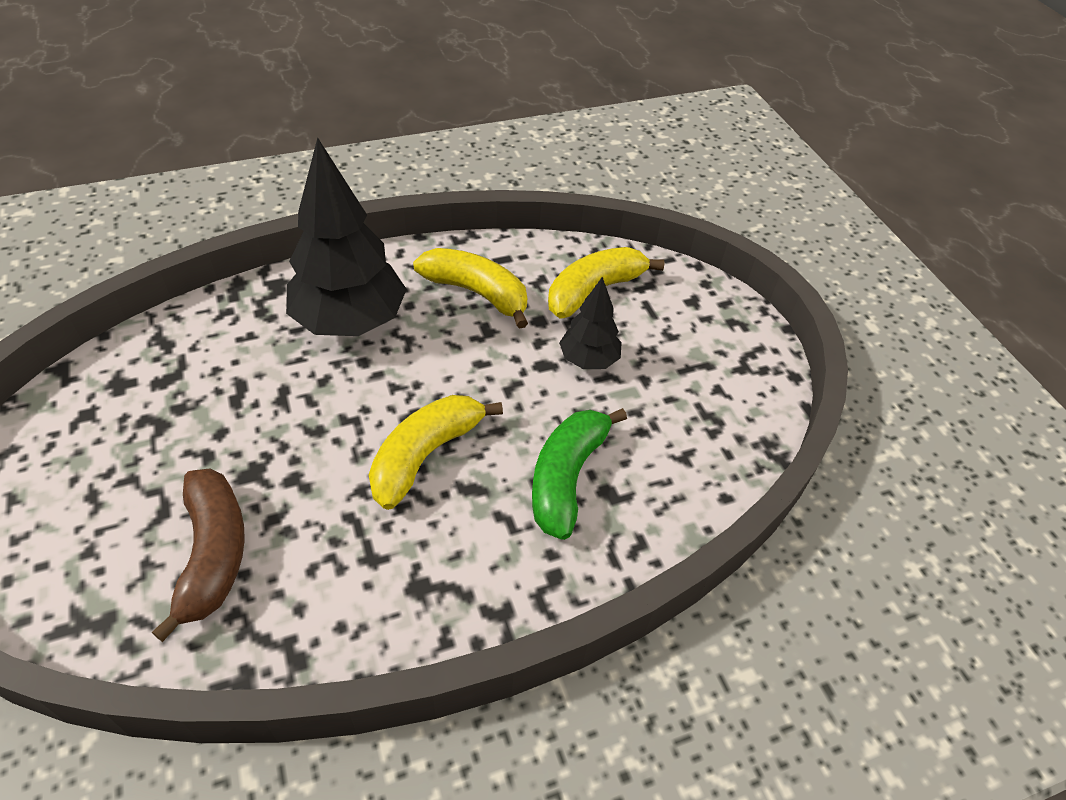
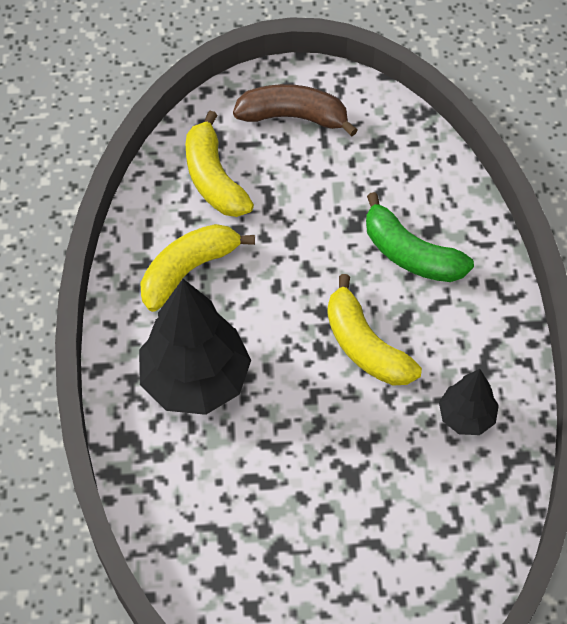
camera: 70 degrees left, 10 degrees up
brown banana [151,469,245,642] -> brown banana moved to [233,84,358,136]
black tree [559,277,622,369] -> black tree moved to [439,369,499,435]

